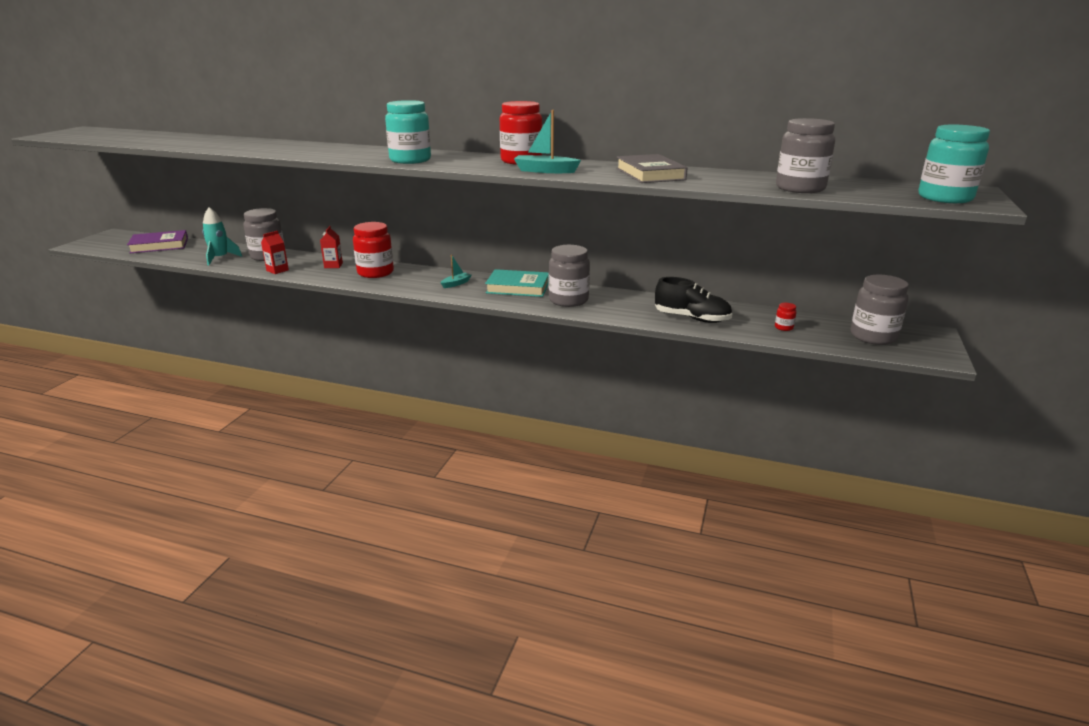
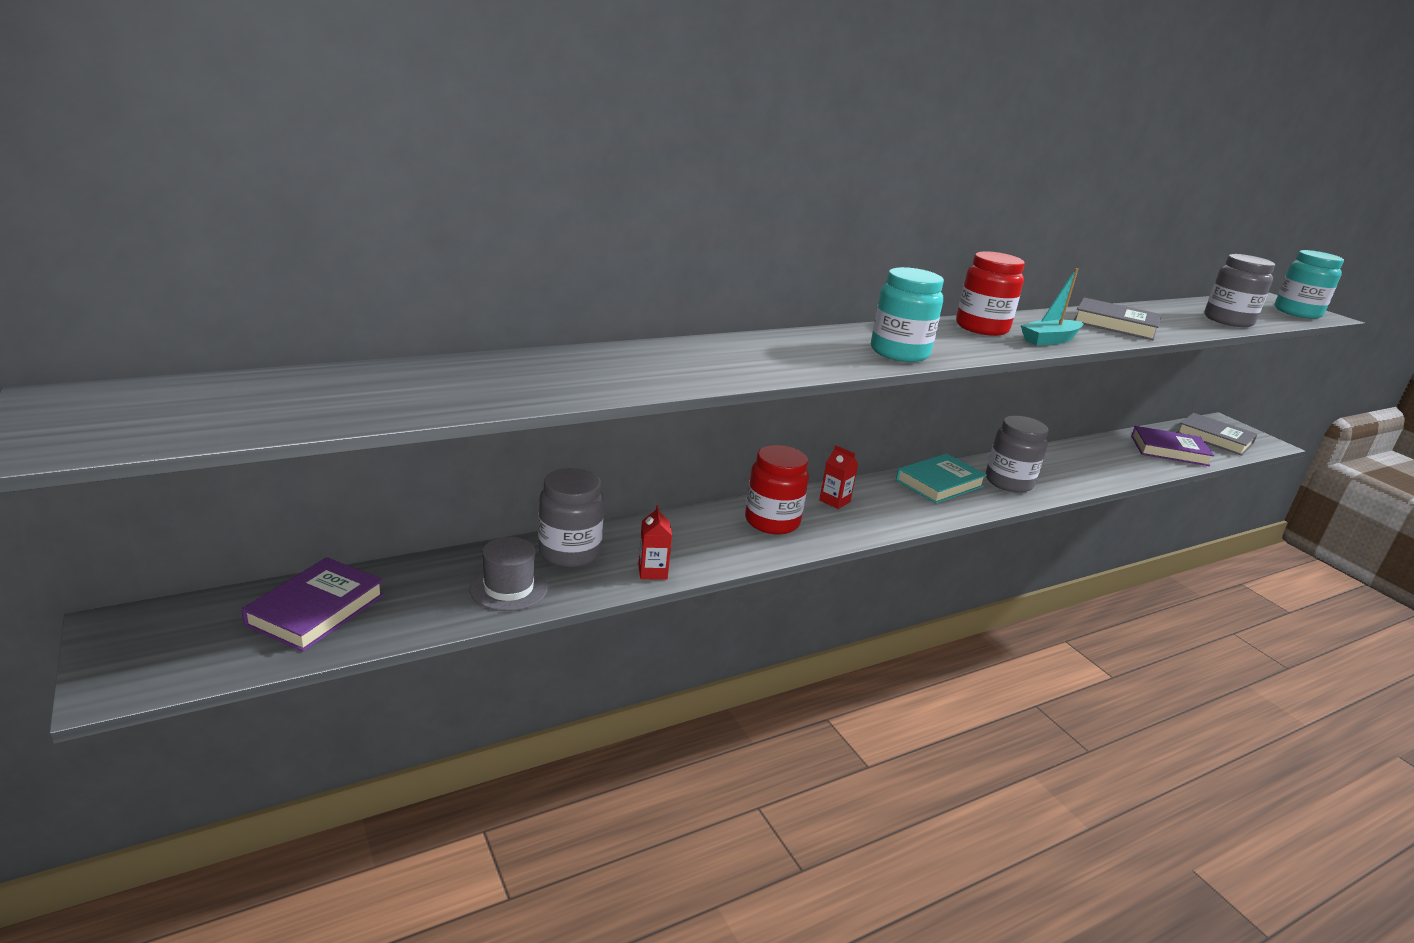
camera: 50 degrees left, 0 degrees up
turquoise rocket [202,207,242,266] -> grey hat [470,537,548,611]
red carton [320,226,343,268] -> red carton moved to [819,445,858,509]
turquoise boat [441,255,471,288] -> none
black shoe [655,277,732,323] -> none
red jar [775,303,796,331] -> purple book [1131,426,1214,466]
grey jar [851,275,909,345] -> grey book [1177,413,1258,456]

